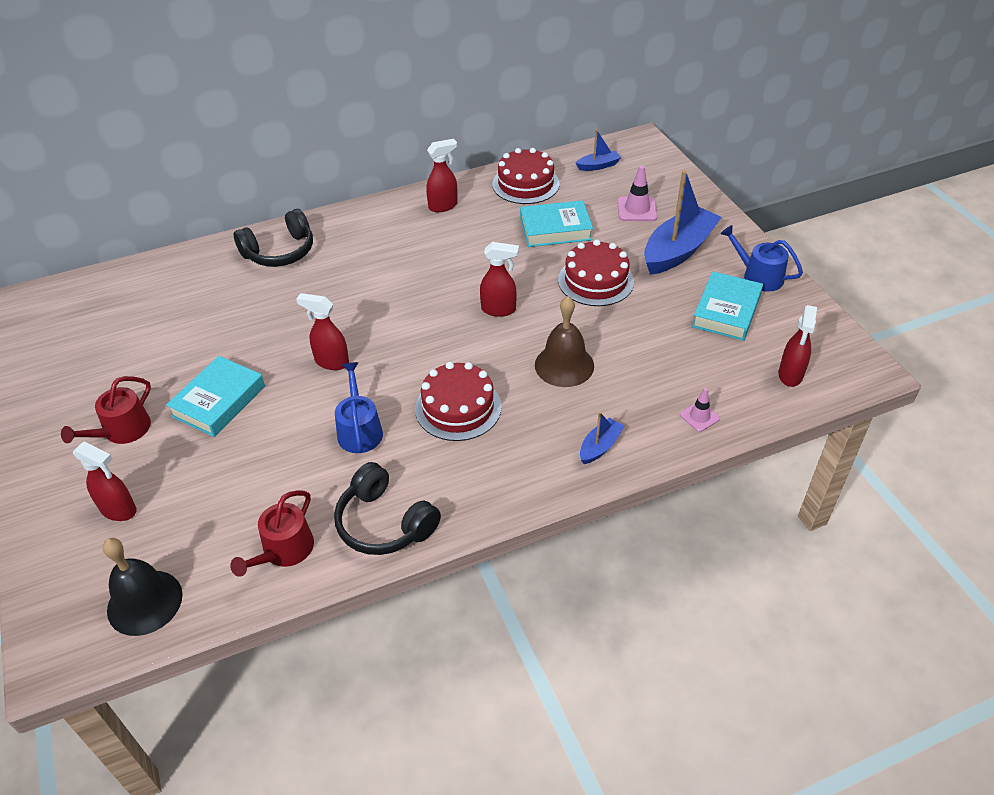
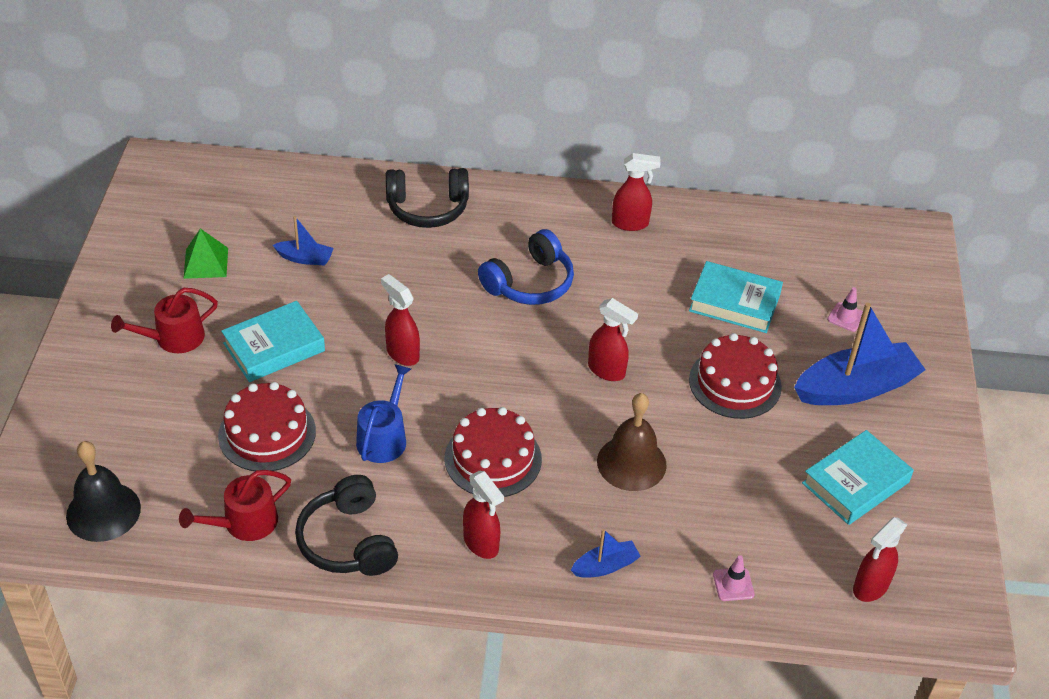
camera: 25 degrees right, 0 degrees up
red spray bottle [73,442,137,521] -> red spray bottle moved to [463,471,504,559]
red cake [492,148,560,204] -> red cake moved to [218,382,316,471]
blue boat [576,129,621,171] -> blue boat moved to [273,216,334,265]
pink traffic cone [617,165,657,221] -> pink traffic cone [827,287,863,332], size x0.64
blue watering can [720,225,803,292] -> none
none -> green pyramid [183,228,228,279]
none -> blue headphones [478,229,574,305]

